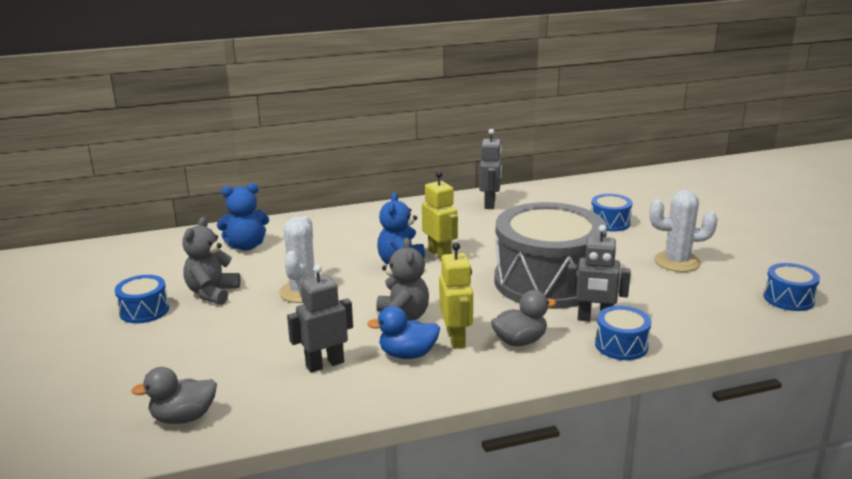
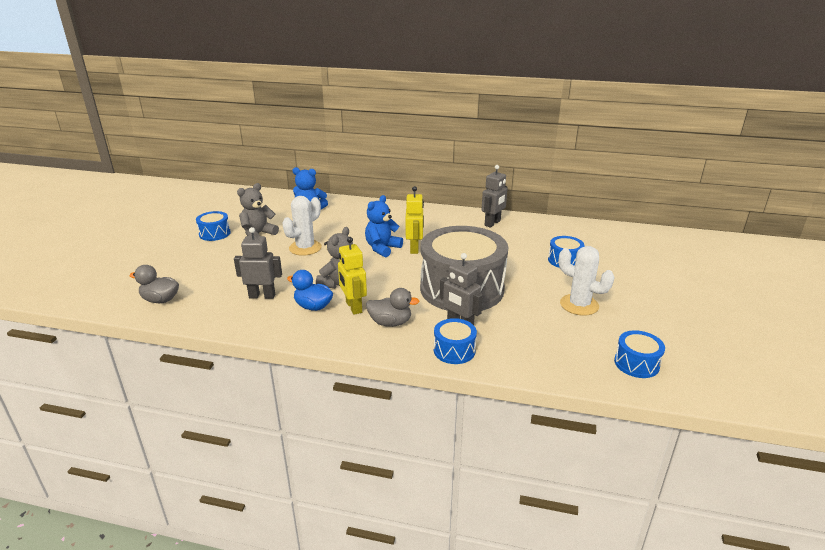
camera: 30 degrees right, 5 degrees up
yellow robot [439,242,473,349] -> yellow robot turned 135 degrees clockwise [338,237,367,315]

